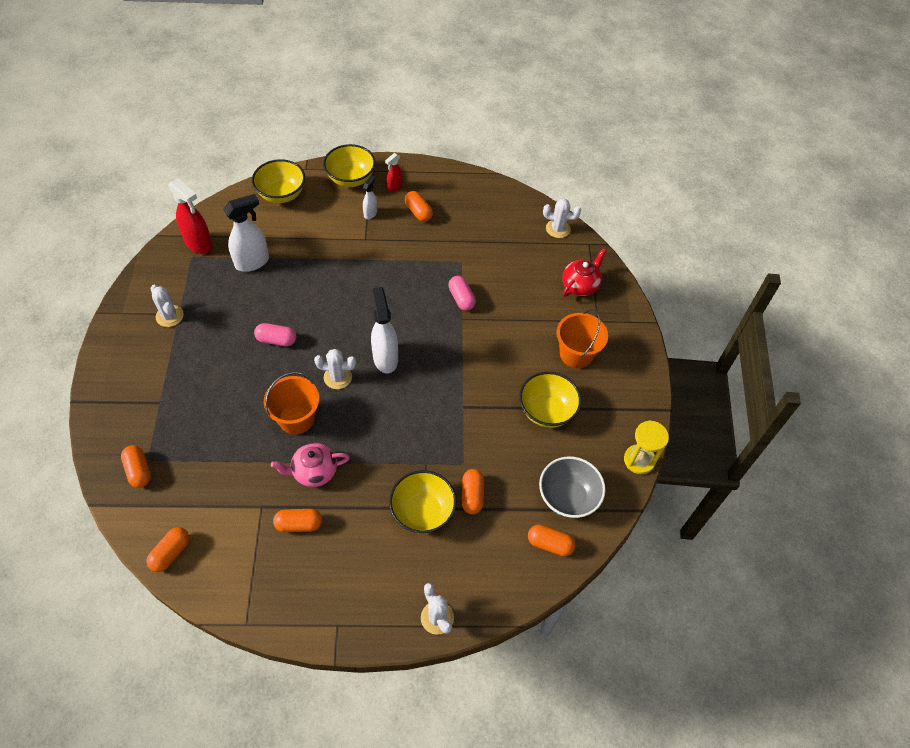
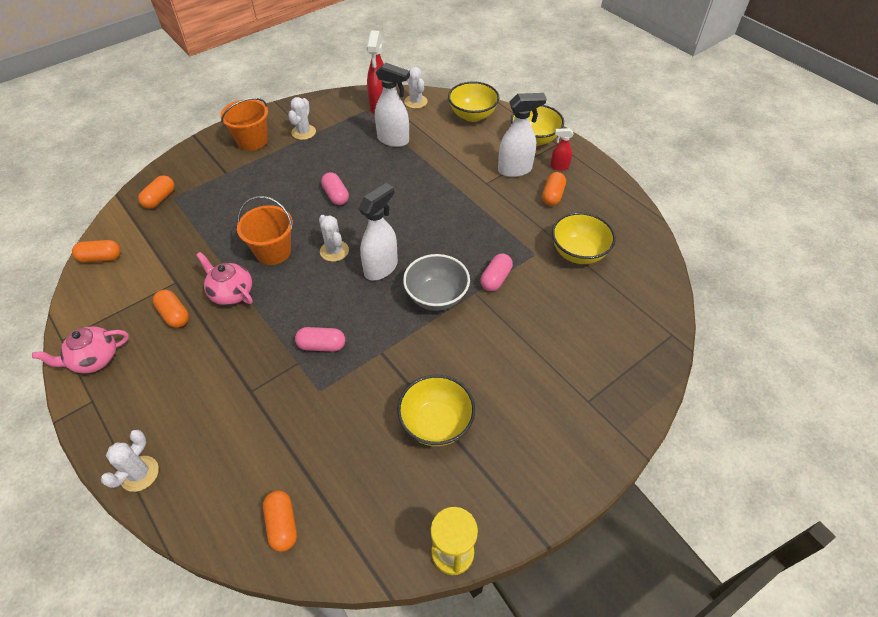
camera: 55 degrees right, 5 degrees down
white spray bottle [363,175,377,219] -> white spray bottle [498,93,547,177], size x1.86
yellow bowl [389,470,457,534] -> yellow bowl moved to [552,212,616,264]
orange capsule [461,469,484,514] -> none
grey bowl [539,456,606,518] -> grey bowl moved to [403,254,470,311]
white cactus [543,199,581,238] -> white cactus moved to [404,67,428,109]
orange bucket [556,309,608,368] -> orange bucket moved to [220,98,268,151]
red teapot [562,248,606,297] -> none
none -> pink teapot [32,326,129,374]
none -> pink capsule [295,327,345,352]

